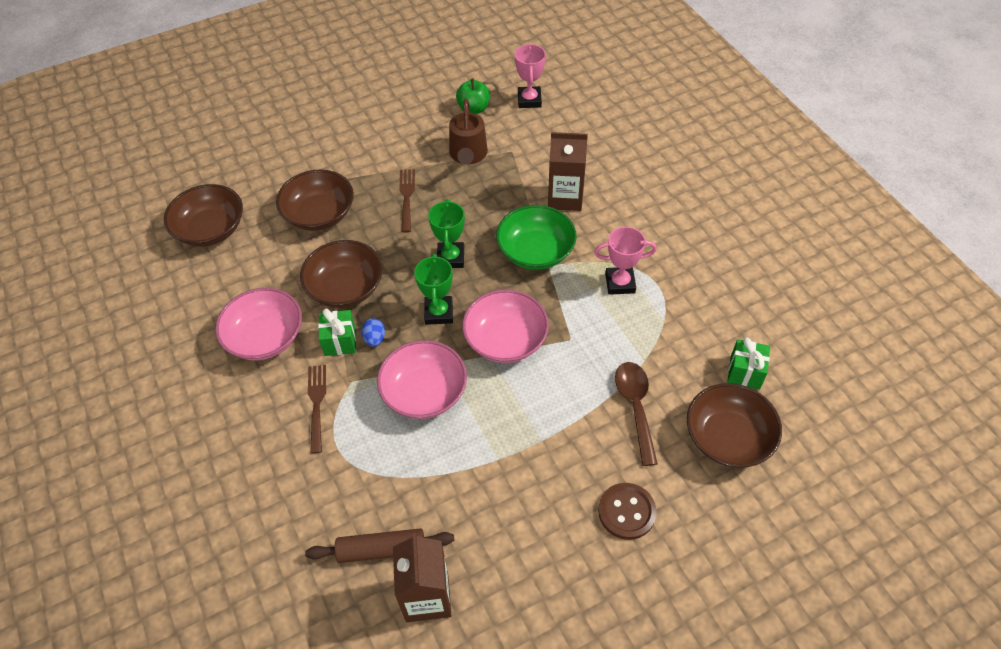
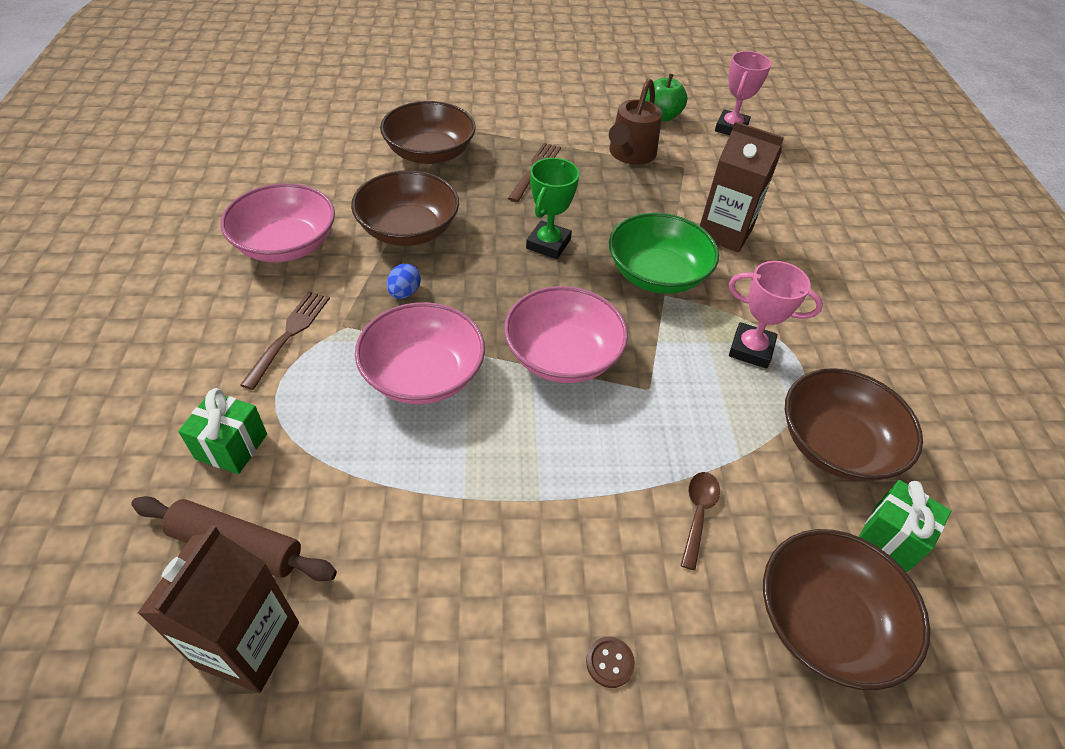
camera: 20 degrees right, 5 degrees down
brown bowl [164,184,243,246] -> brown bowl moved to [785,368,923,482]
green gift [318,308,356,356] -> green gift moved to [178,388,267,474]
green trophy [414,254,453,325] -> none
brown button [598,483,657,540] -> brown button [586,637,635,688], size x0.50
brown spoon [615,362,658,466] -> brown spoon [681,472,720,570], size x0.61

